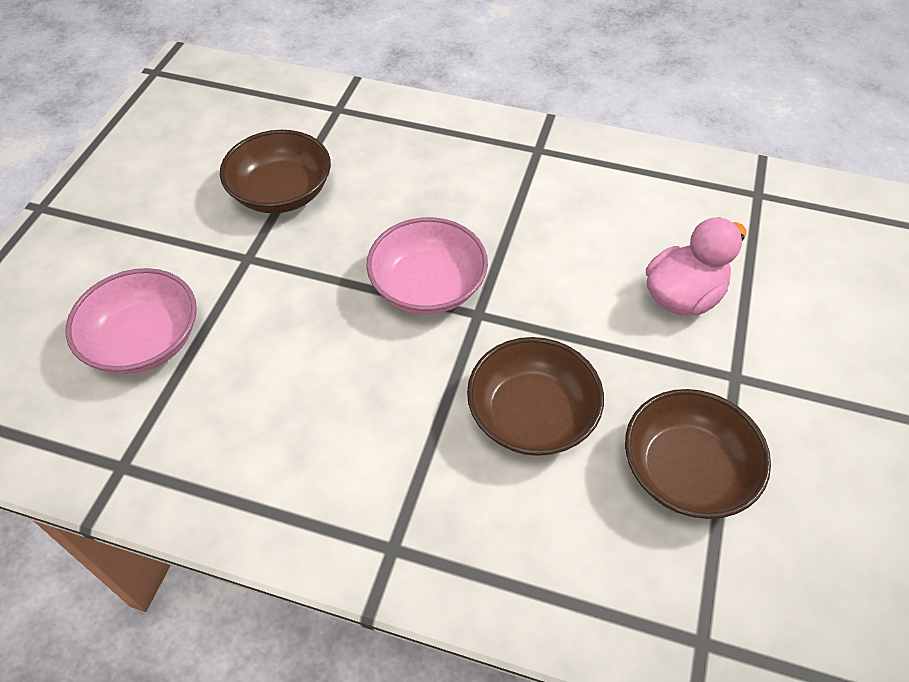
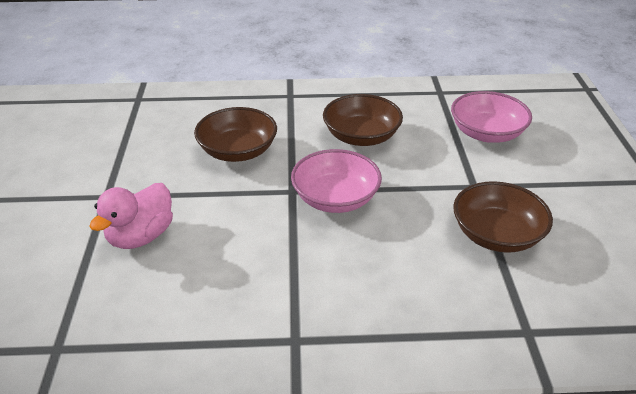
camera: 160 degrees right, 15 degrees down
brown bowl [625,389,771,519] -> brown bowl moved to [323,94,403,146]

